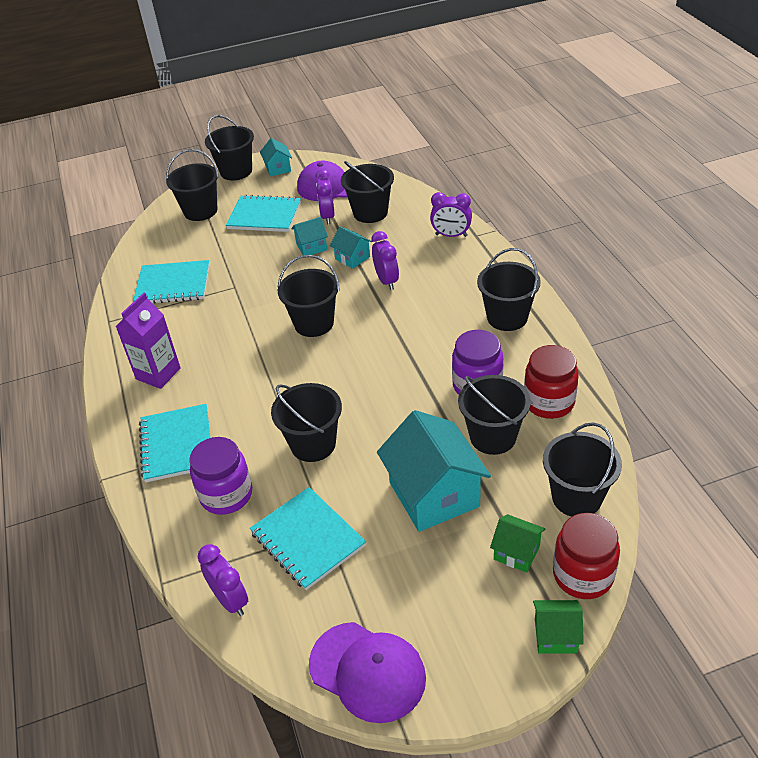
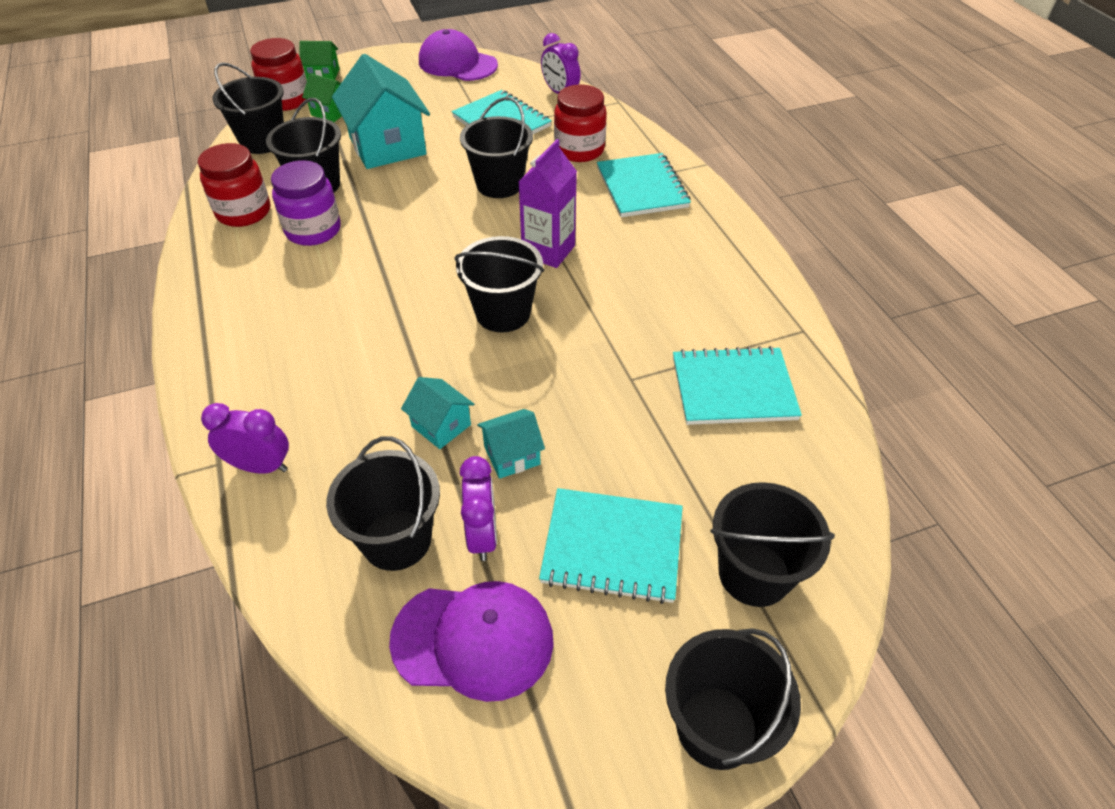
camera: 175 degrees right, 5 degrees up
purple carton [116,293,181,389] -> purple carton moved to [518,139,577,268]
purple jar [189,437,252,515] -> red jar [554,84,607,162]
turquoise house [260,138,292,176] -> none
purple clock [371,231,399,290] -> none
black bucket [477,248,541,331] -> none

